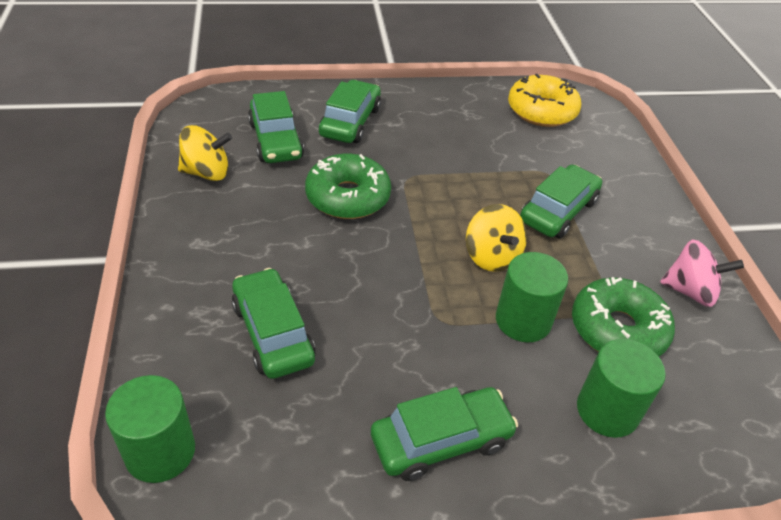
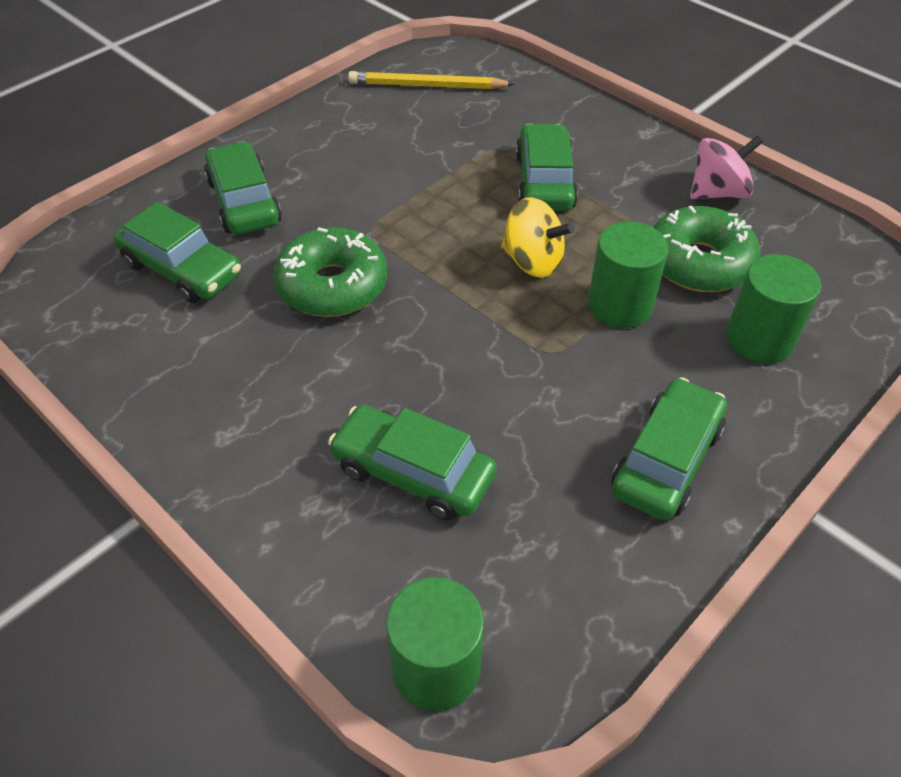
camera: 35 degrees left, 5 degrees up
yellow spinning top [178,125,232,181] -> none
yellow donut [508,74,581,127] -> yellow pencil [348,71,514,89]

